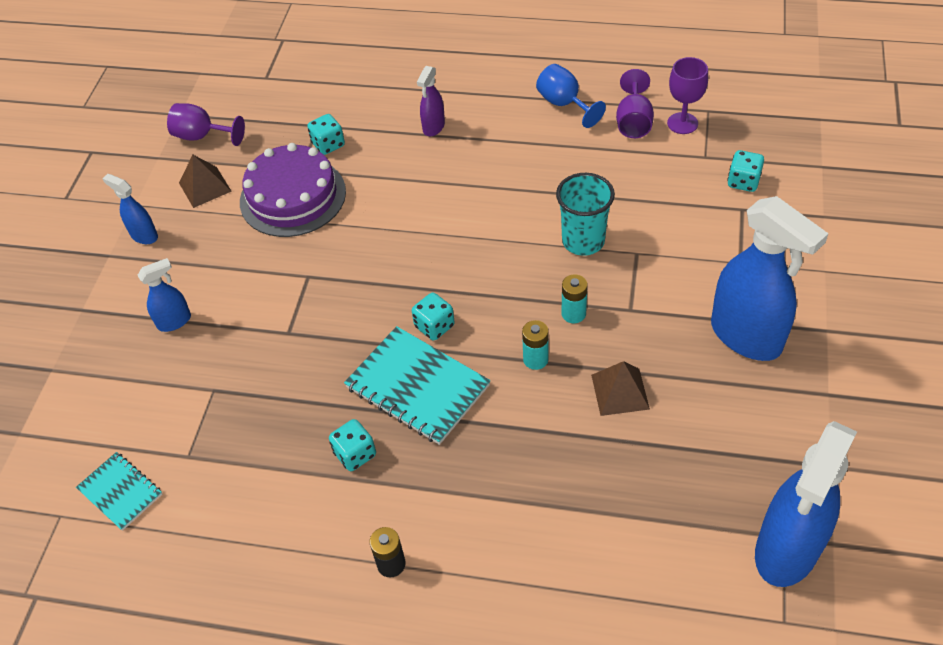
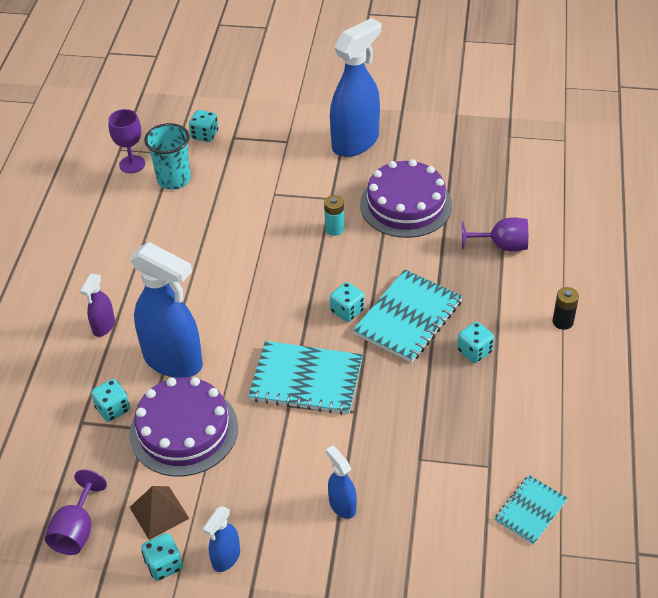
camera: 95 degrees left, 5 degrees down
purple spray bottle [417,66,445,136] -> purple spray bottle turned 90 degrees clockwise [80,274,115,337]
turquoise battery [522,320,549,370] -> none
blue goblet [536,64,606,128] -> none
turquoise cup [556,173,615,256] -> turquoise cup moved to [144,123,191,190]
brown pyramid [591,361,650,416] -> purple cake [360,159,452,238]
purple goblet [616,69,654,138] -> purple goblet moved to [462,217,528,252]
blue spray bottle [755,421,857,587] -> blue spray bottle moved to [130,242,203,378]
none -> turquoise dice [141,533,183,581]
none -> turquoise notebook [248,341,363,415]

